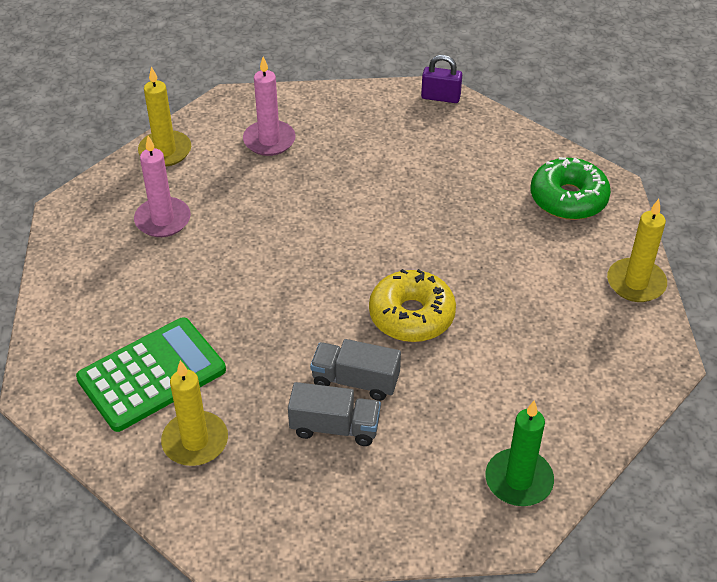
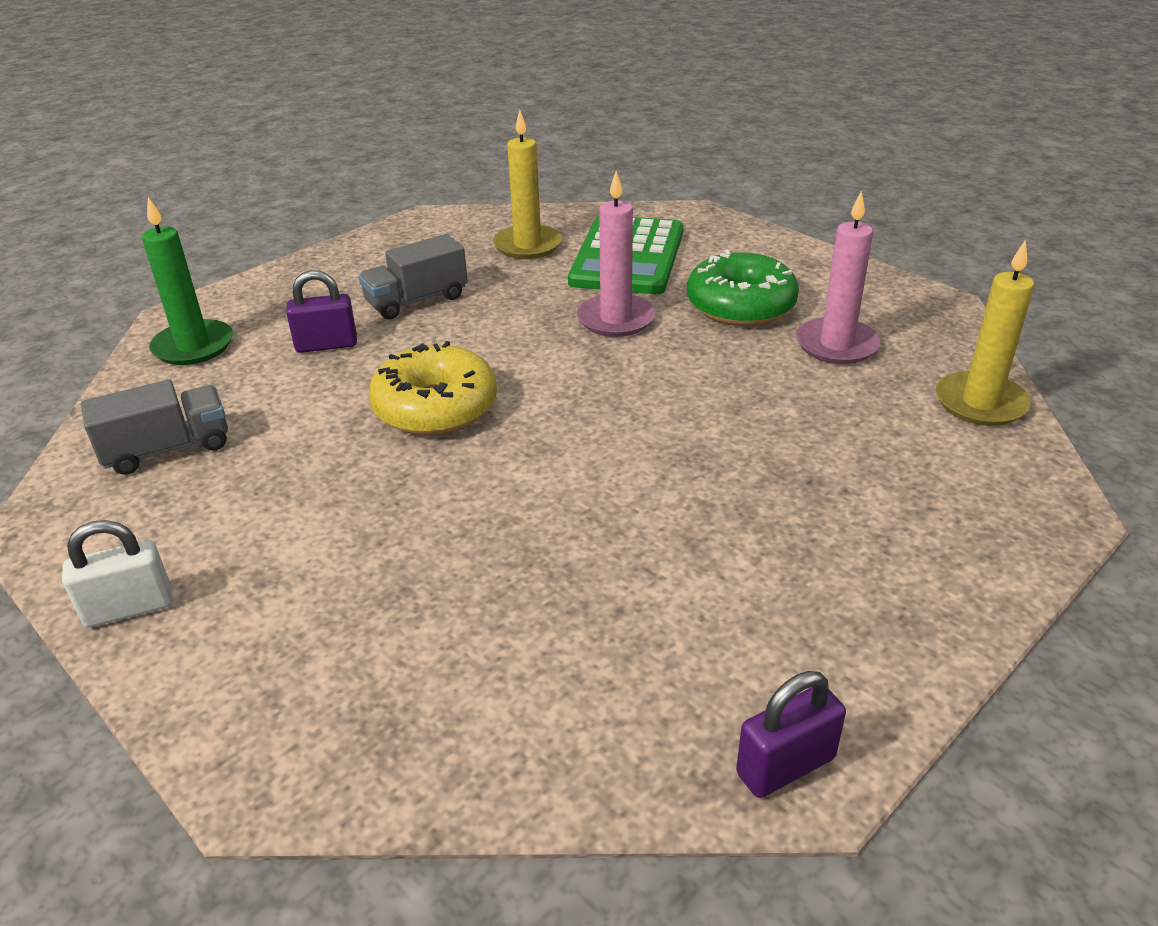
camera: 140 degrees right, 10 degrees down
pink candle [243,57,295,156] -> pink candle moved to [577,171,655,337]
grey truck [310,339,401,401] -> grey truck moved to [81,379,228,475]
green donut [531,157,611,220] -> green donut moved to [687,250,799,326]
yellow candle [607,199,667,302] -> white padlock [62,520,172,627]
none -> purple padlock [286,270,357,353]

